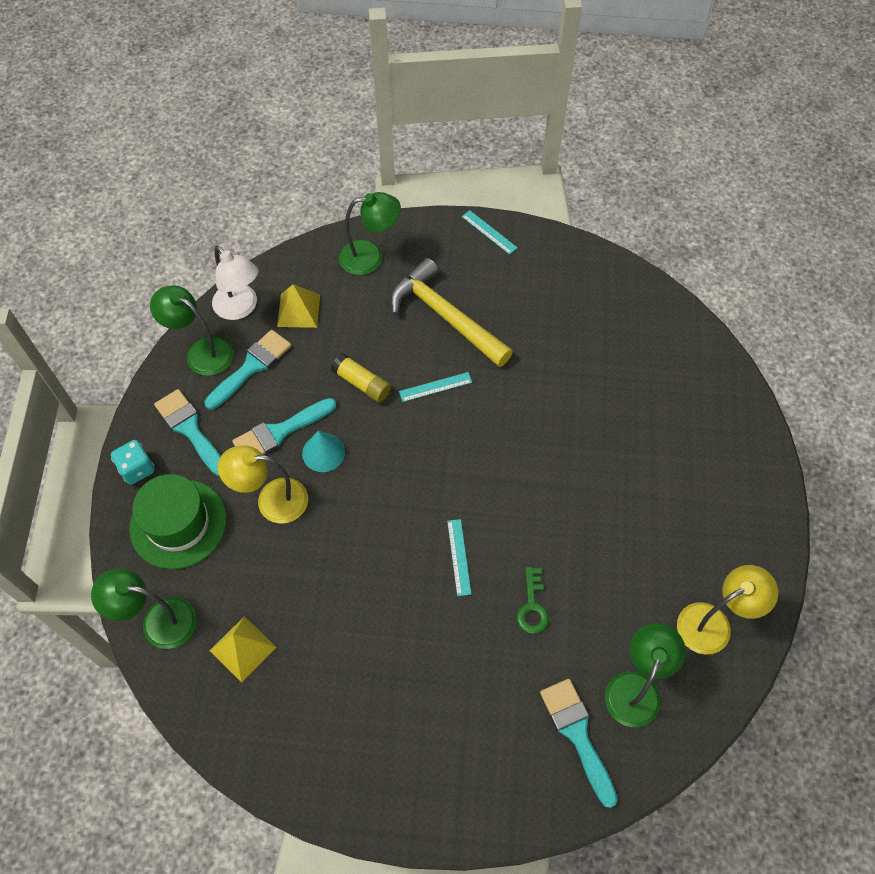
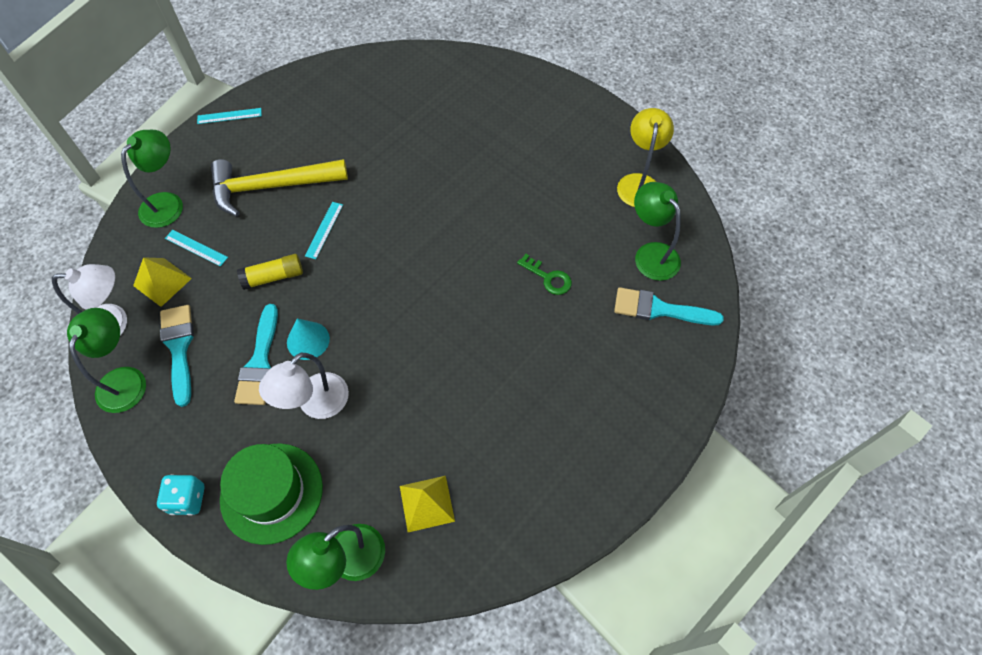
camera: 55 degrees left, 0 degrees up
green lamp [150,285,233,376] -> green lamp turned 120 degrees clockwise [67,308,146,413]
turquoise brush [154,389,221,476] -> none
yellow lamp [218,445,308,524] -> white lamp [259,353,349,419]
turquoise ruler [447,519,471,596] -> turquoise ruler moved to [165,230,228,267]

